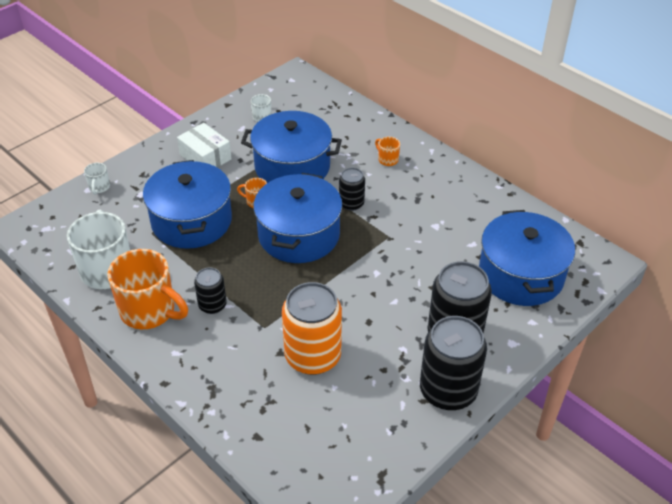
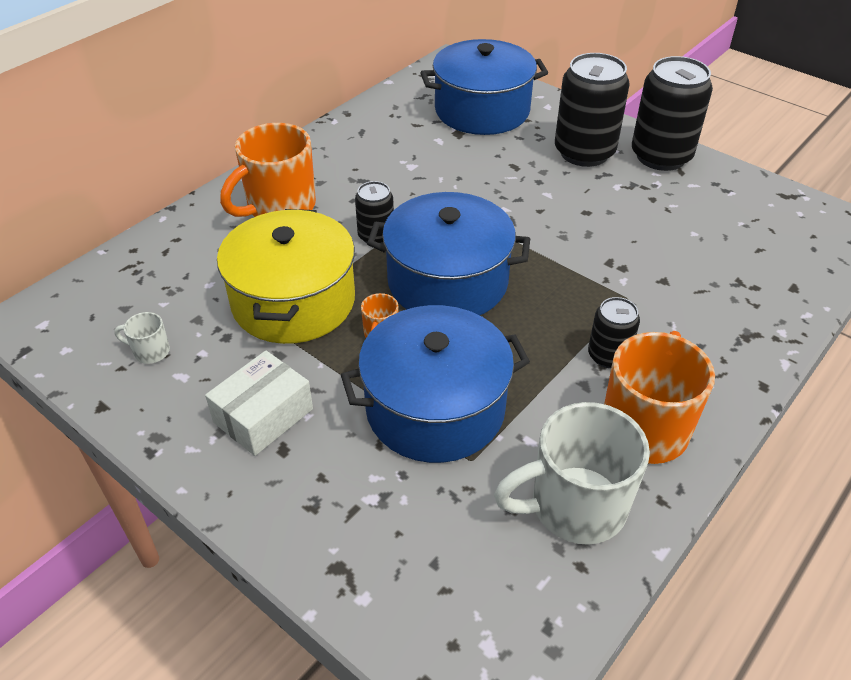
camera: 95 degrees left, 0 degrees up
white mug [84,163,110,195] -> none
blue pot [241,111,342,183] -> yellow pot [217,209,355,344]
orange can [282,282,342,375] -> none
orange mug [375,137,400,166] -> orange mug [220,123,316,217], size x2.28

